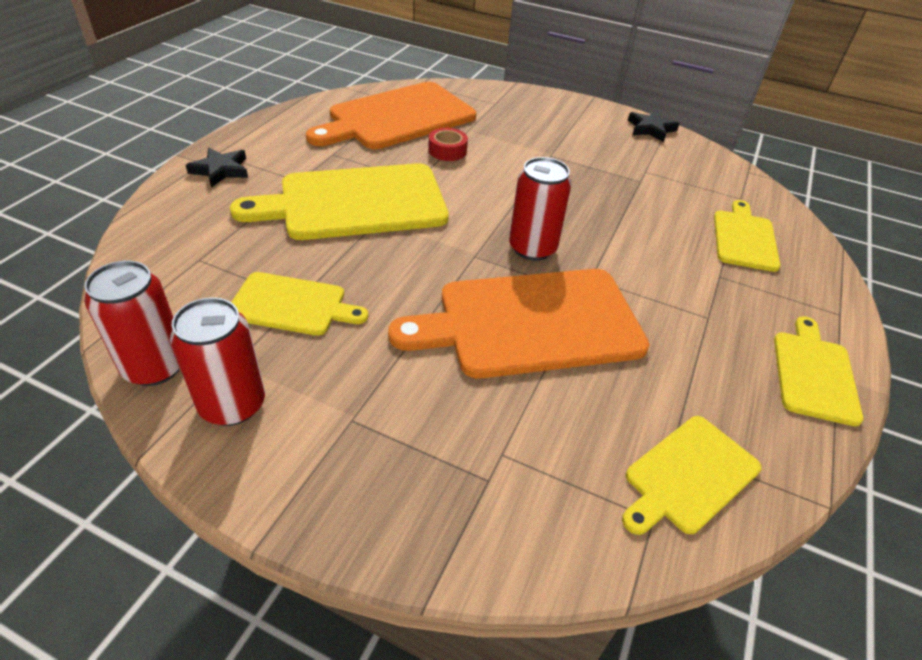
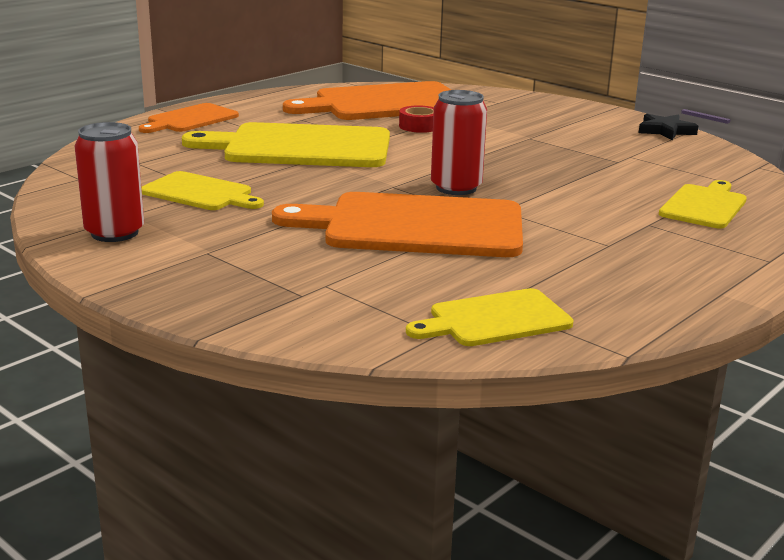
camera: 20 degrees right, 20 degrees down
red can [84,261,180,386] -> none
black star [186,148,248,188] -> orange cutting board [139,103,239,133]
yellow cutting board [774,316,864,426] -> none

